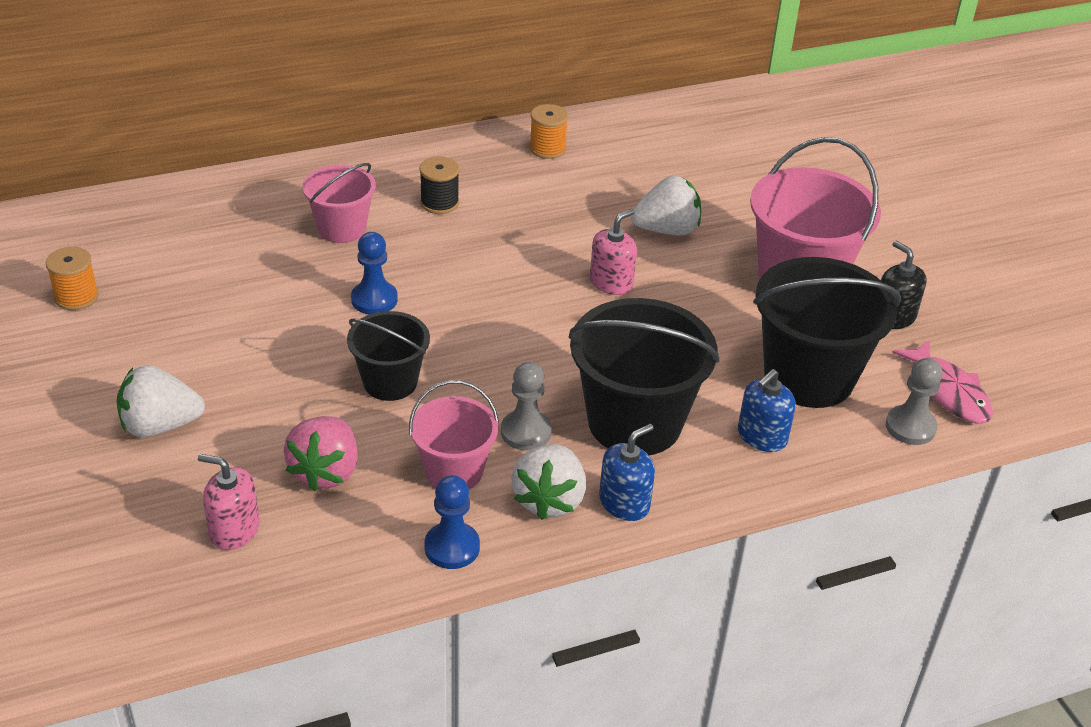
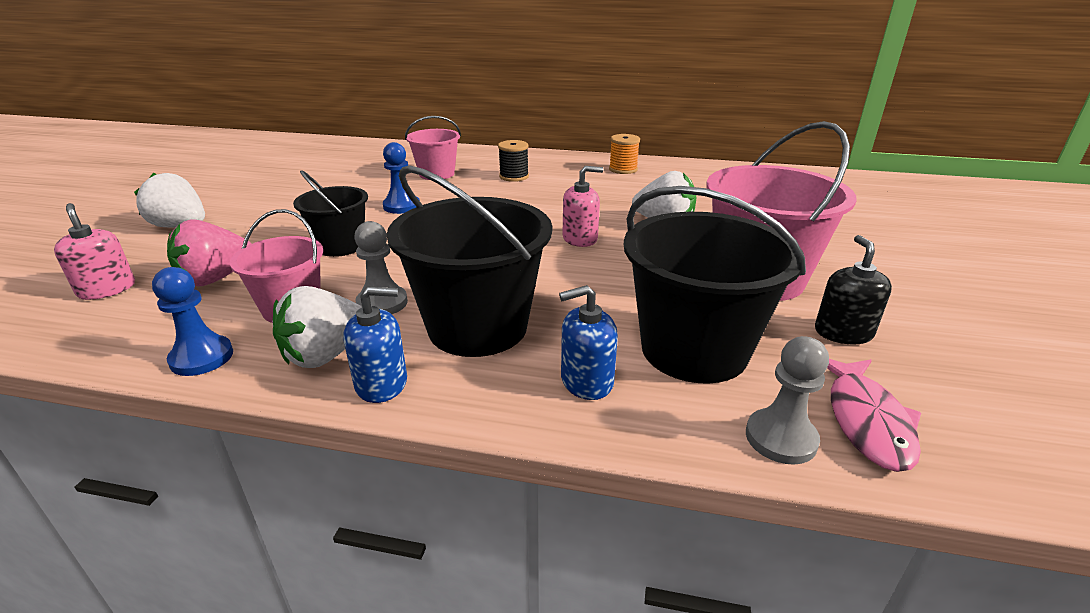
camera: 35 degrees right, 10 degrees down
orange spool [46,247,99,310] -> none

